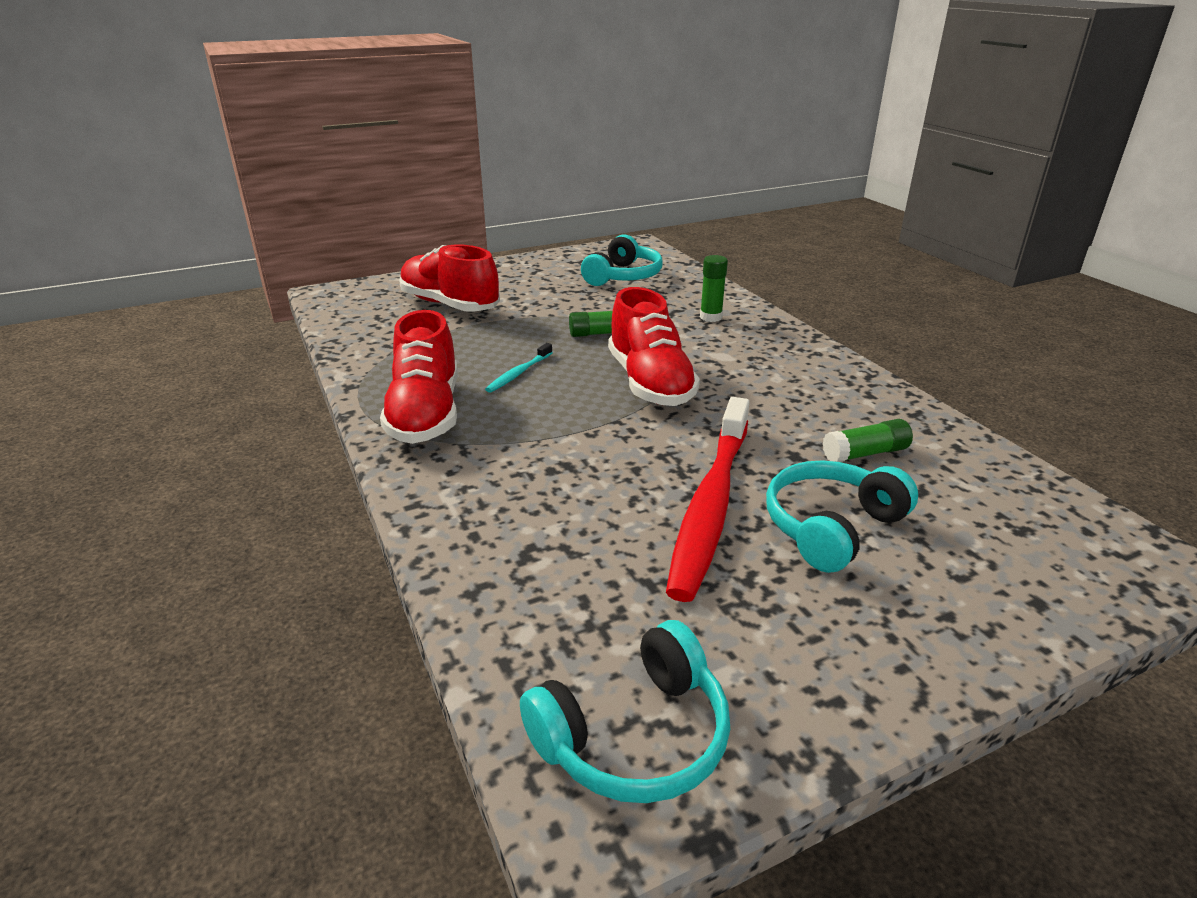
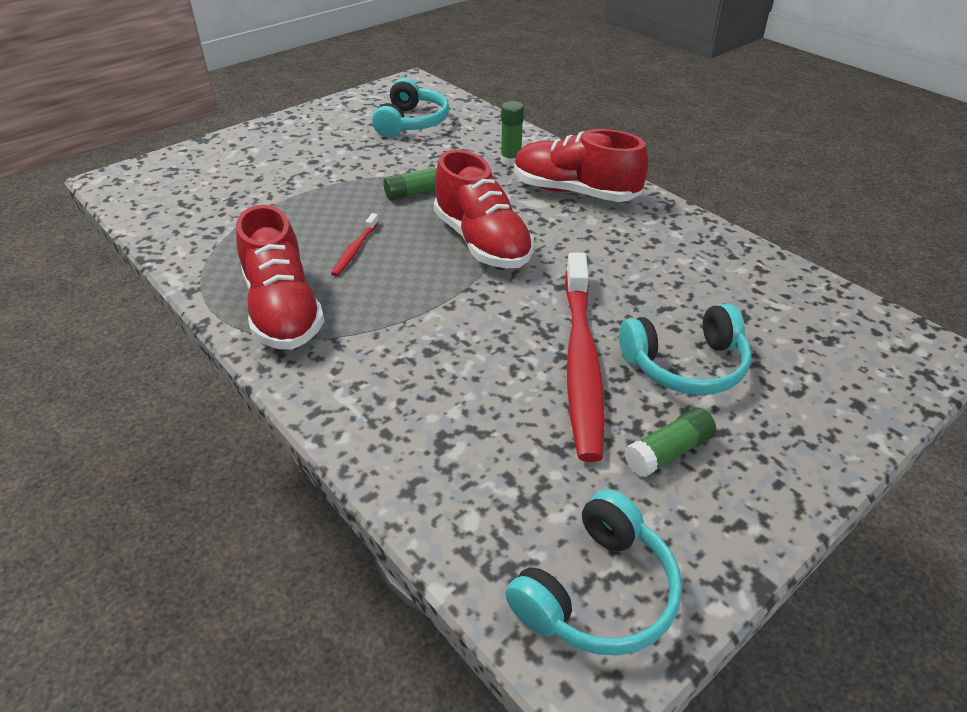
camera: 15 degrees left, 10 degrees up
red shoe [399,244,500,312] -> red shoe moved to [514,129,648,202]
turquoise toothbrush [485,343,553,393] -> red toothbrush [331,213,379,276]
turquoise headphones [766,460,918,573] -> turquoise headphones turned 135 degrees counterclockwise [619,304,752,395]
green glue stick [823,419,913,462] -> green glue stick moved to [624,408,716,477]

